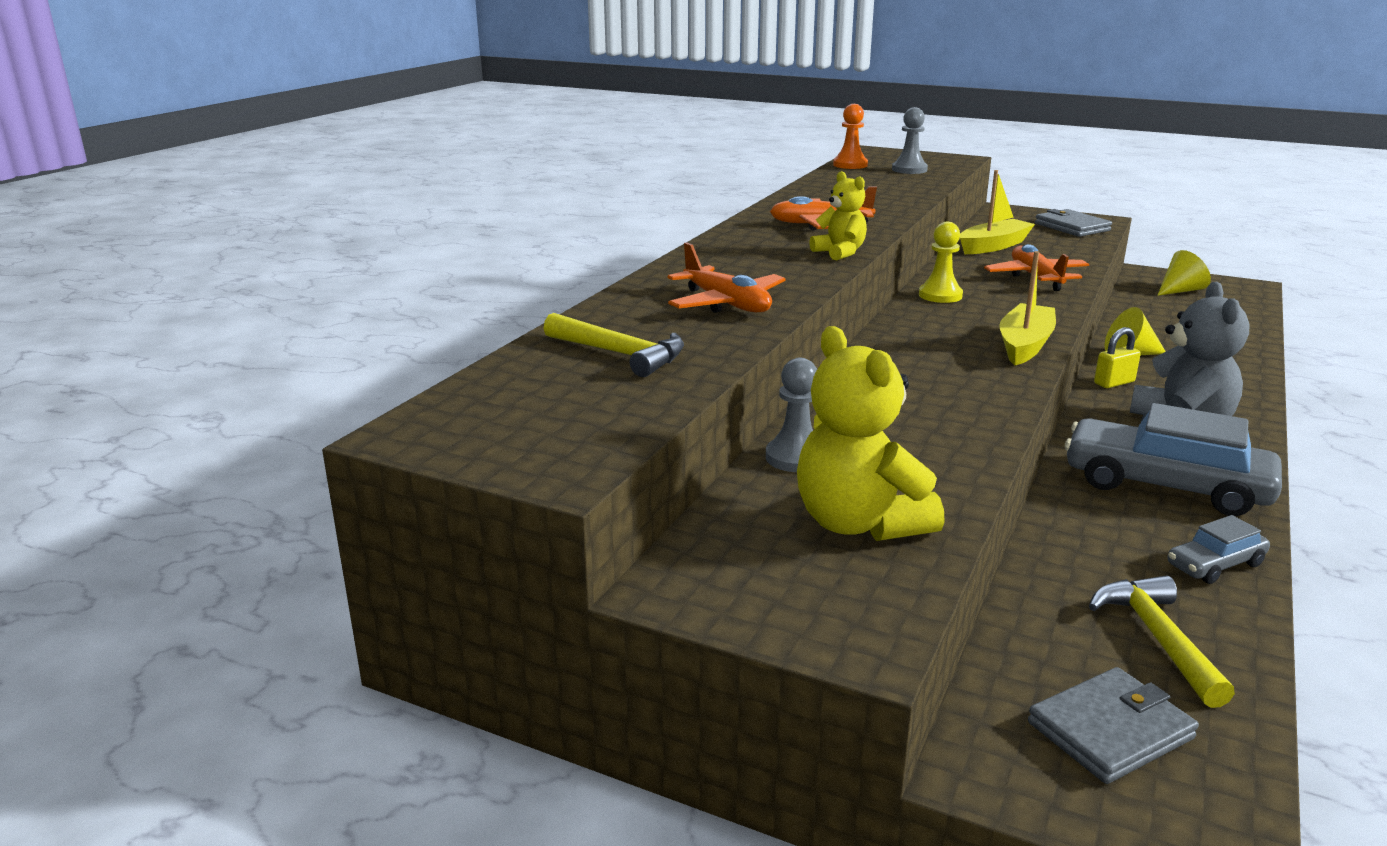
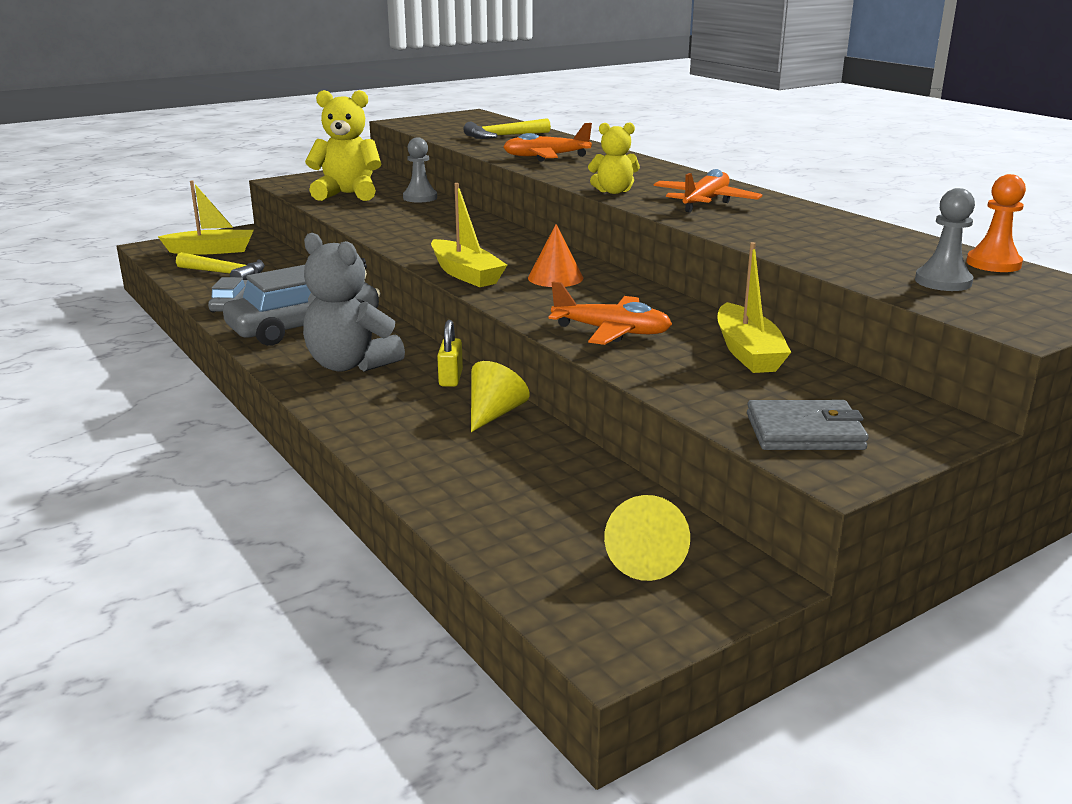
camera: 120 degrees right, 0 degrees up
yellow pawn [919,222,963,303] -> none
grey wallet [1028,667,1199,784] -> yellow boat [158,181,254,255]
none -> orange cone [528,224,584,287]

